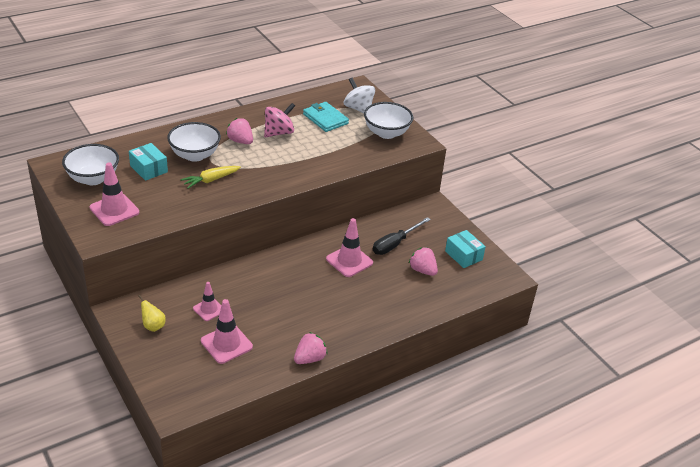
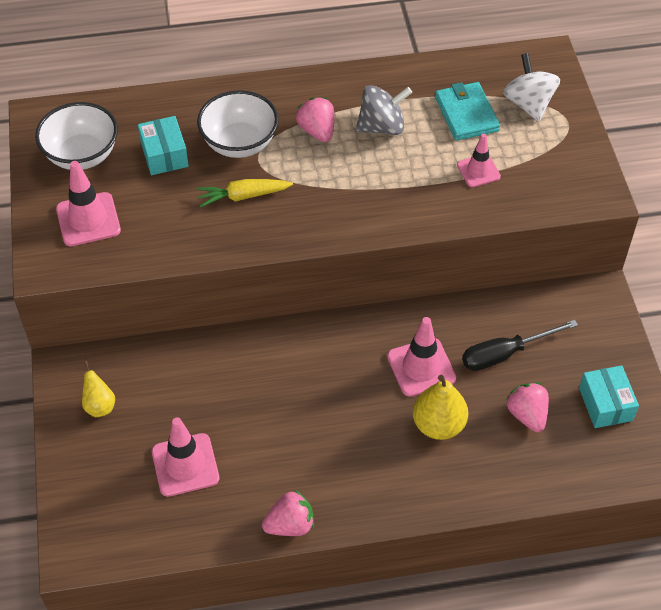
camera: 25 degrees right, 15 degrees up
pink traffic cone [193,282,221,321] -> pink traffic cone moved to [457,134,501,187]
pink spinning top [264,103,295,137] -> grey spinning top [356,85,412,135]
white bowl [364,102,413,139] -> none
none -> yellow pear [413,375,468,440]

